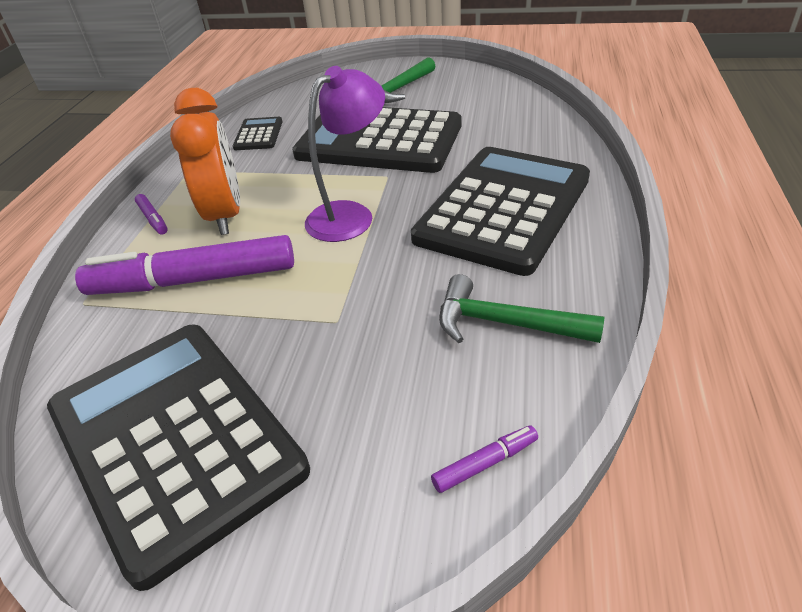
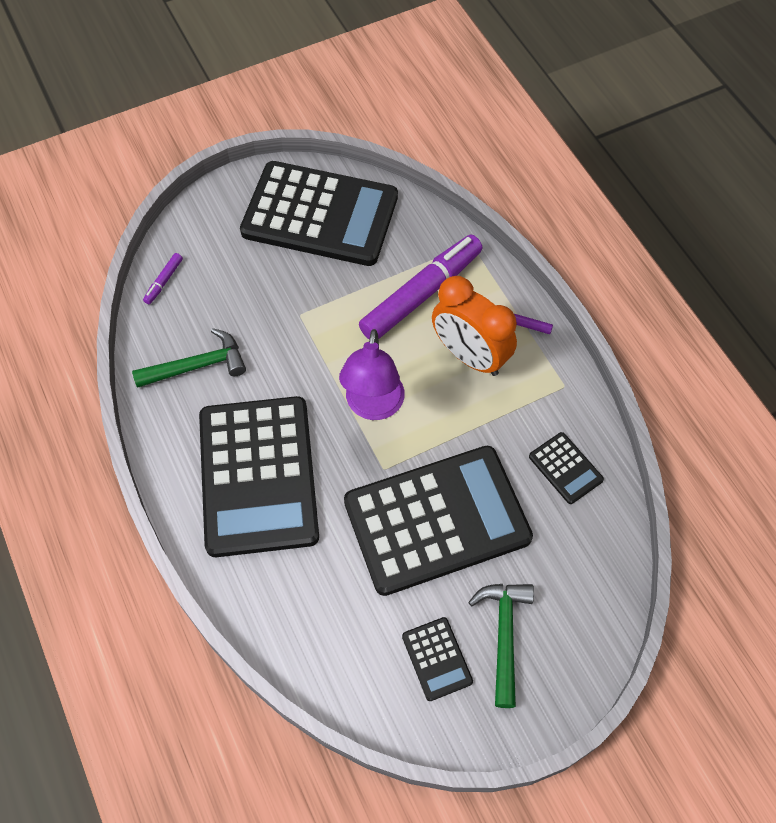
camera: 140 degrees right, 20 degrees up
none -> black calculator [402,617,473,701]

